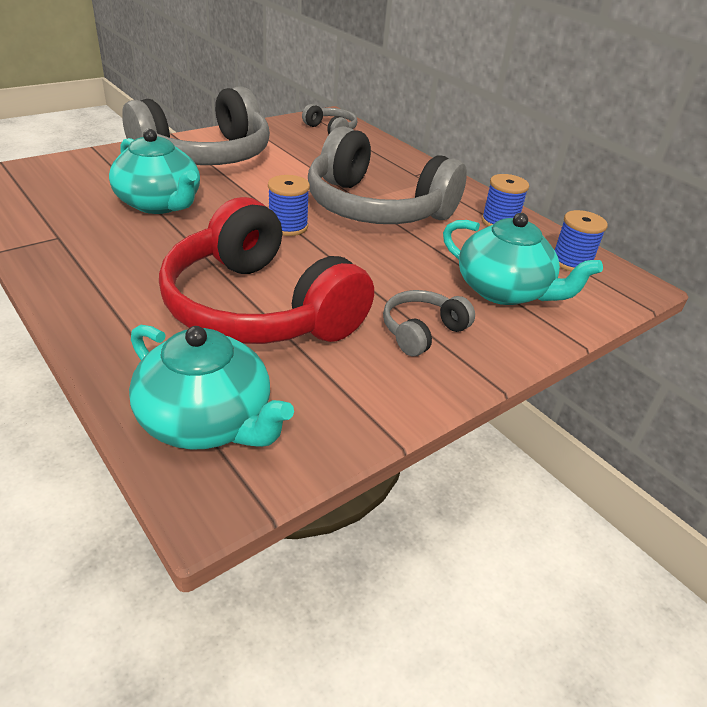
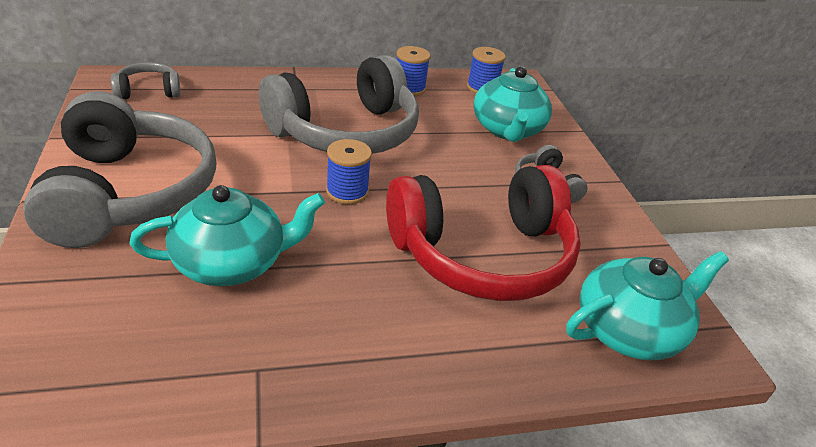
camera: 65 degrees left, 0 degrees up
turquoise teapot [443,213,603,305] -> turquoise teapot turned 120 degrees clockwise [473,66,552,142]

